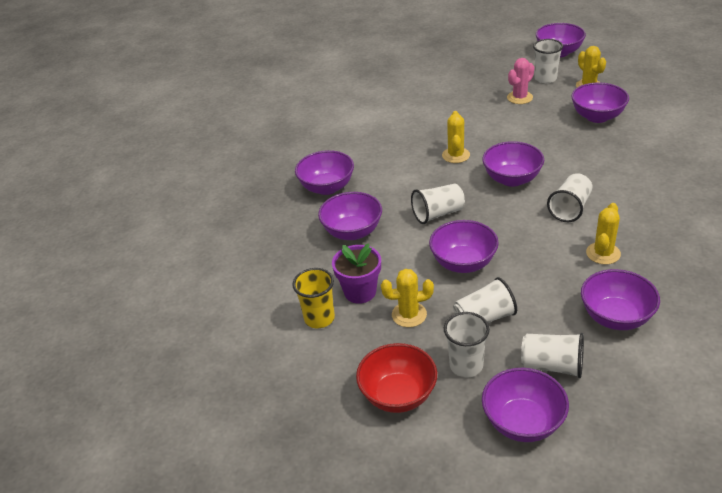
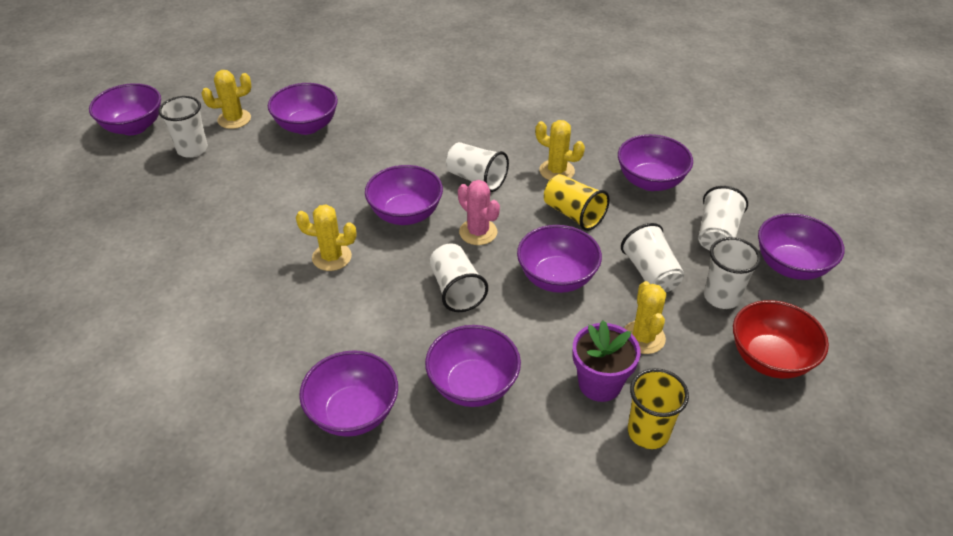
camera: 90 degrees left, 5 degrees up
pink cactus [507,58,534,104] -> pink cactus moved to [458,180,500,245]
none -> yellow cup [544,174,610,231]

